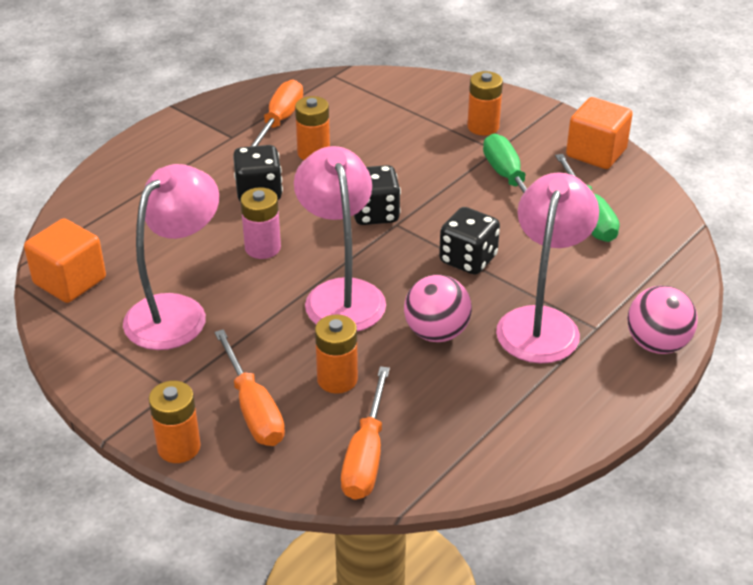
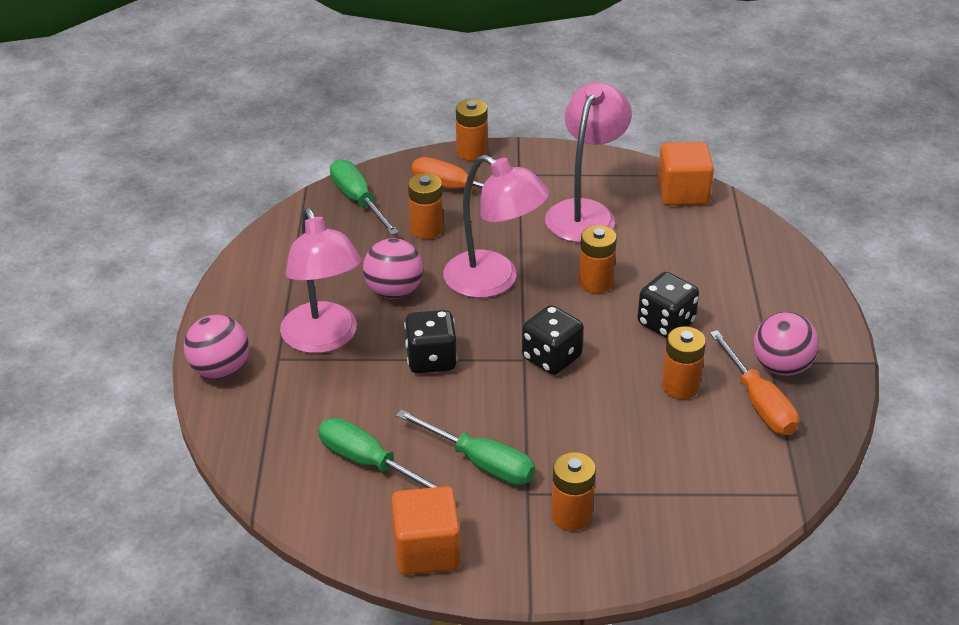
camera: 140 degrees right, 0 degrees up
pink lamp [123,164,219,350] -> pink lamp turned 150 degrees counterclockwise [545,82,632,242]
pink battery [240,187,281,259] -> orange battery [578,225,617,293]
orange screwdriver [341,366,390,500] -> green screwdriver [330,159,399,235]
none -> pink ball [754,312,819,376]

